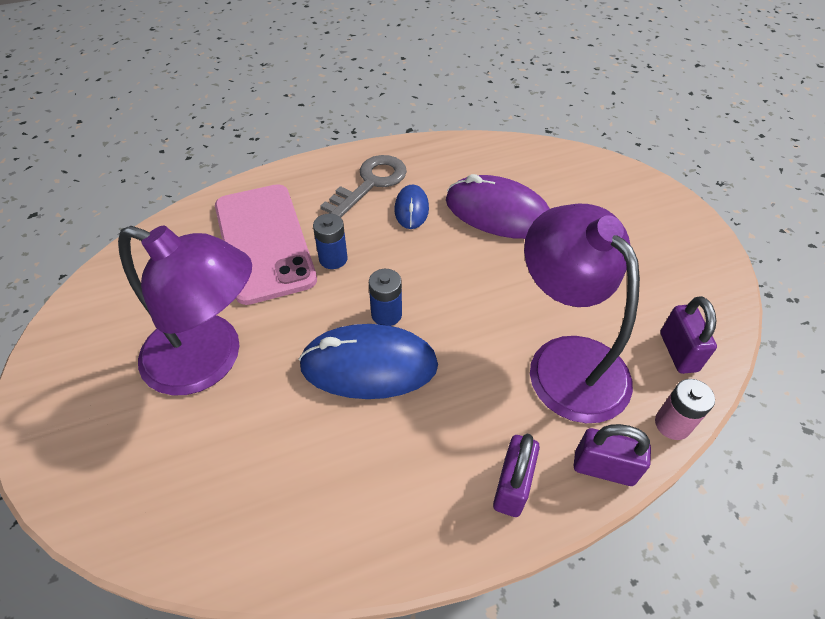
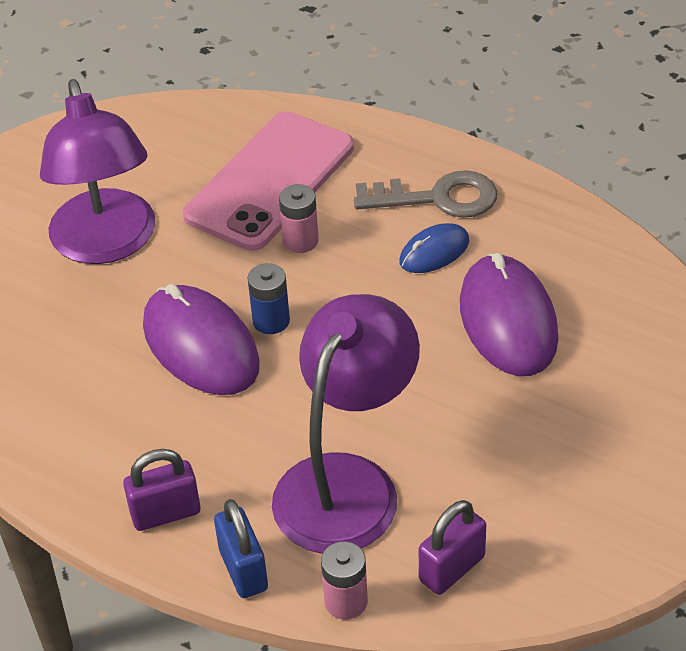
camera: 55 degrees right, 5 degrees down
blue mouse [299,324,438,399] -> purple mouse [143,284,260,395]
blue battery [313,214,348,269] -> pink battery [279,184,319,253]
purple padlock [574,424,651,486] -> blue padlock [214,499,268,598]

